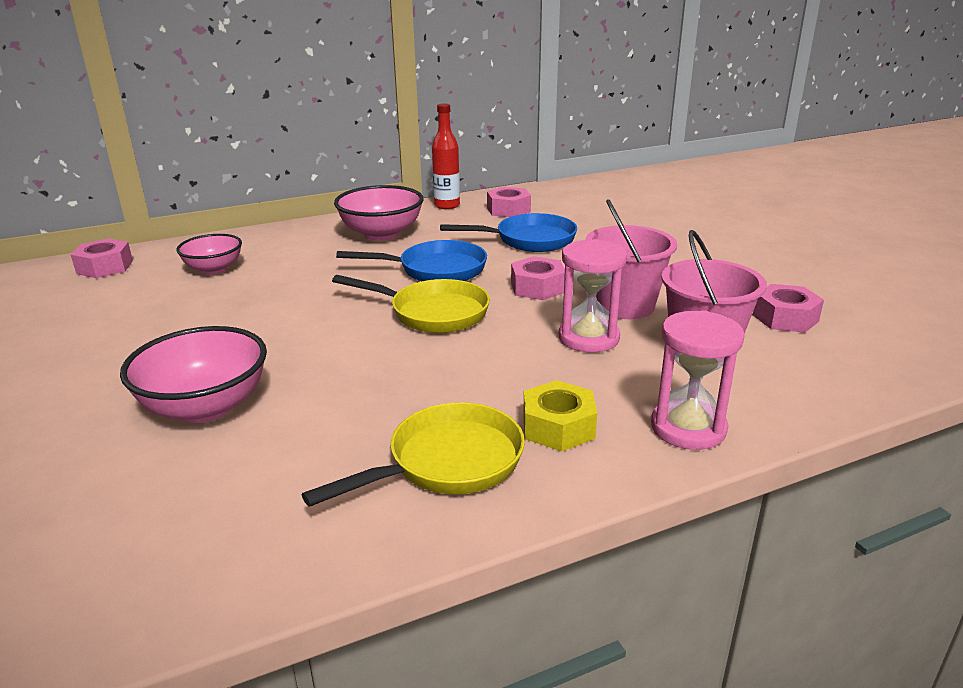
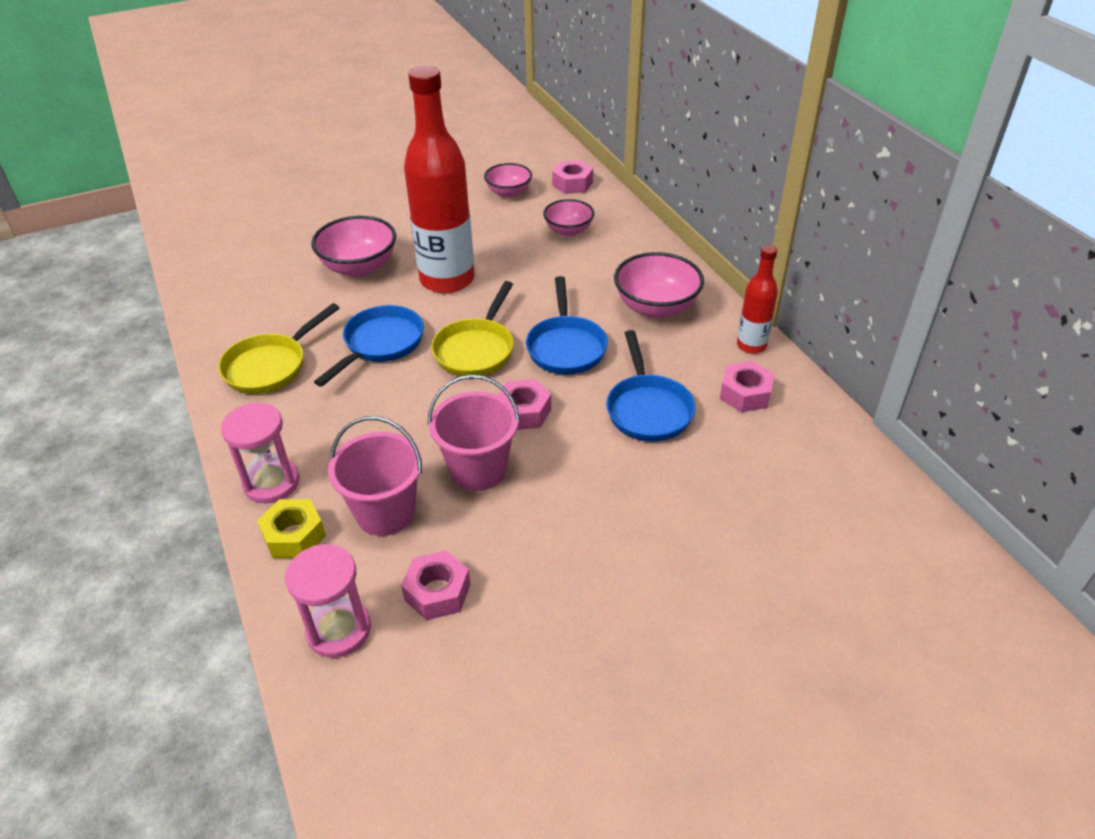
camera: 90 degrees right, 15 degrees up
yellow pan [302,402,525,507] -> yellow pan turned 75 degrees clockwise [218,303,339,394]
yellow nut [523,380,597,451] -> yellow nut moved to [257,499,326,558]
pink hourglass [559,239,627,352] -> pink hourglass moved to [285,544,371,658]
none -> blue pan [314,305,424,387]
none -> red bottle [404,66,475,294]
none -> pink bowl [484,163,532,198]

